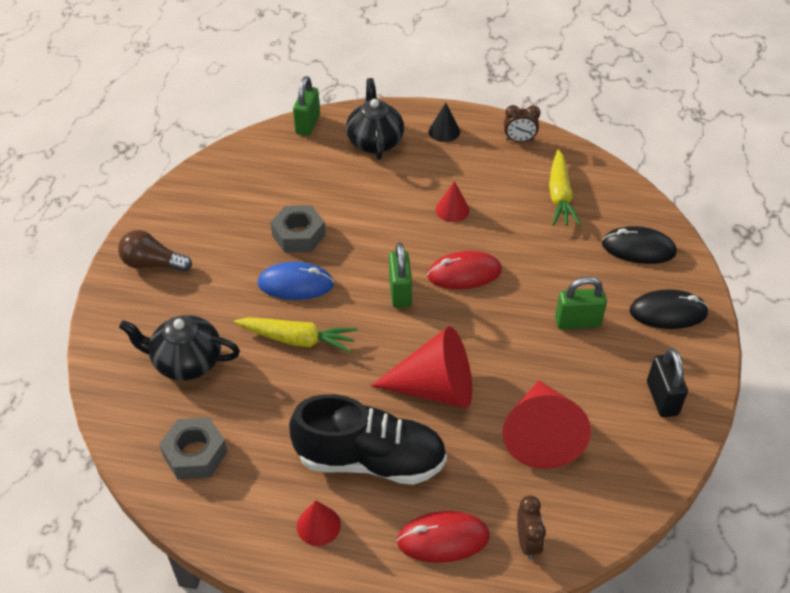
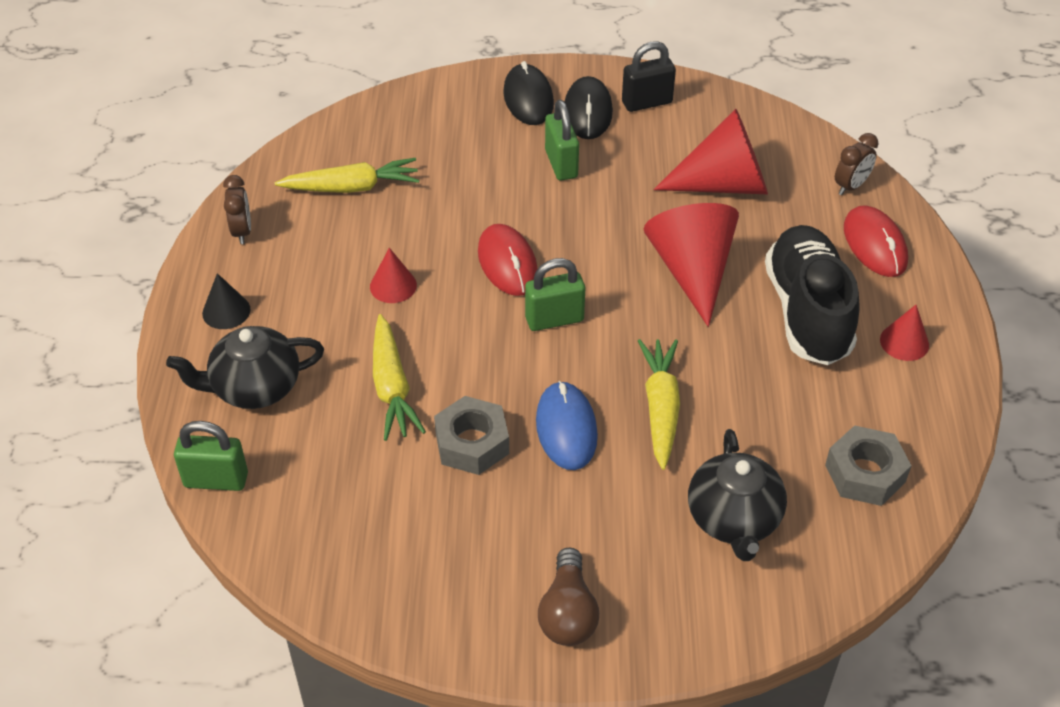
camera: 100 degrees left, 0 degrees up
brown clock [517,495,546,560] -> brown clock turned 150 degrees clockwise [835,133,878,195]
black mouse [602,226,677,264] -> black mouse moved to [565,76,613,139]
none -> yellow carrot [373,314,426,441]

